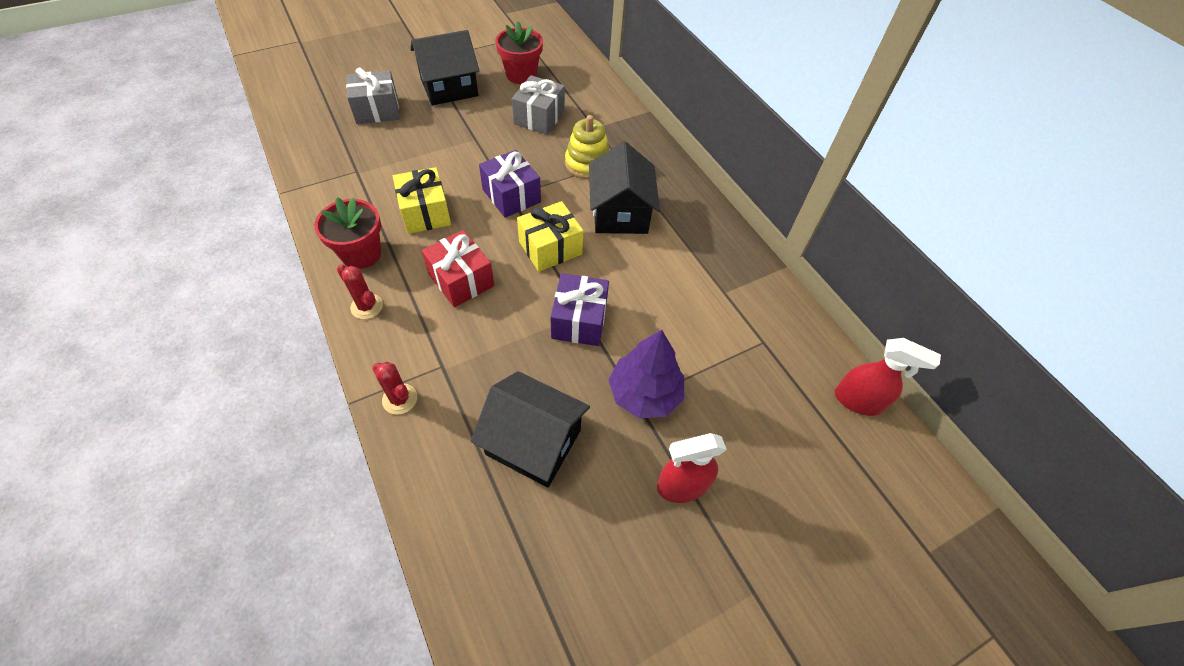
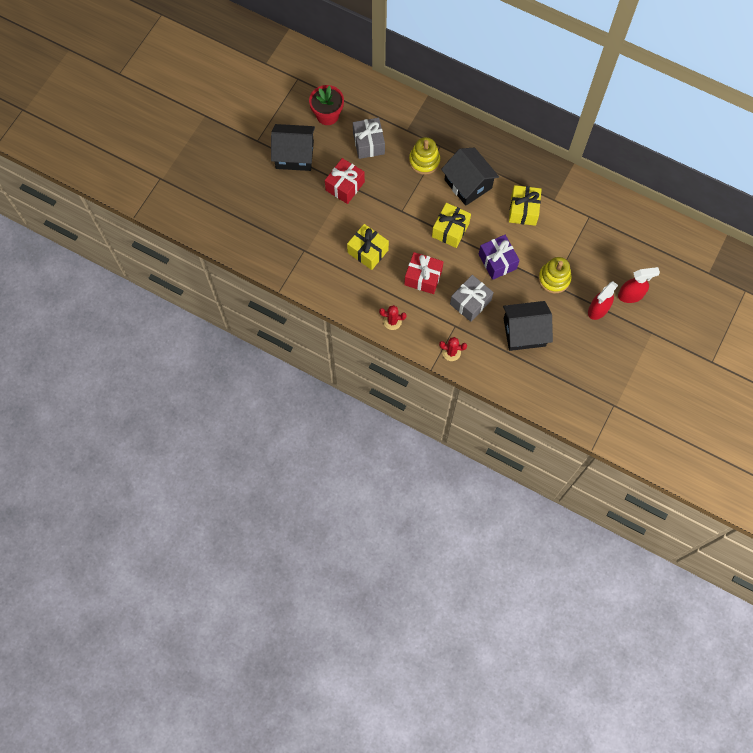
camera: 30 degrees left, 15 degrees up
red flower pot [314,197,381,269] -> none
grey gift [346,67,400,124] -> grey gift moved to [450,275,494,322]
black house [410,30,479,105] -> black house turned 60 degrees clockwise [271,124,315,171]
purple gift [479,150,541,218] -> none
purple tree [609,330,684,418] -> yellow stacking toy [538,257,572,293]
red spray bottle [835,338,941,416] -> red spray bottle moved to [618,267,660,303]
none -> red gift [325,158,365,204]
none -> yellow gift [509,185,542,226]

